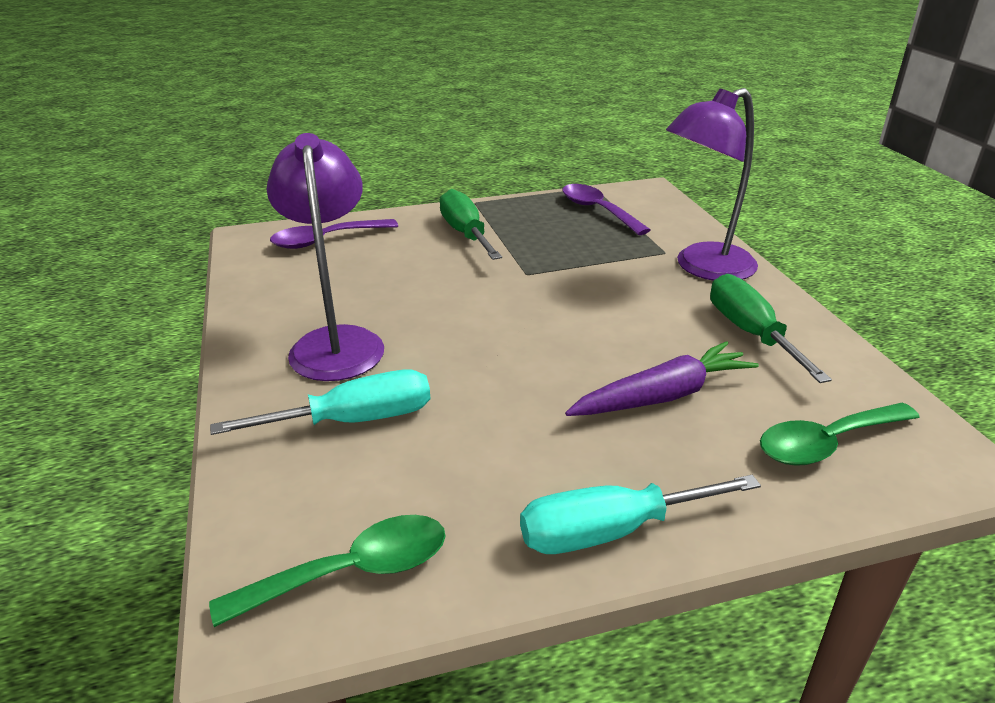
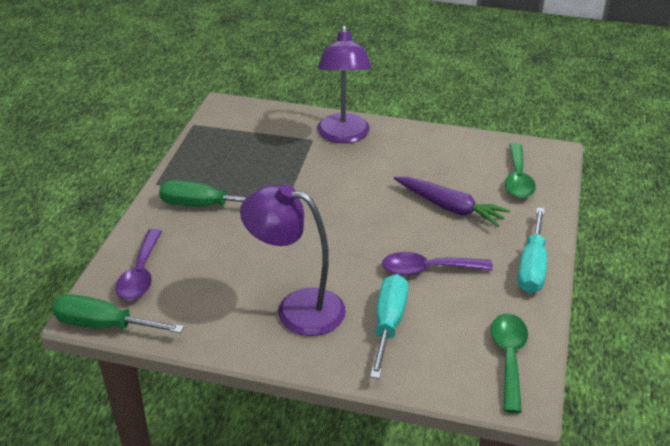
camera: 60 degrees left, 5 degrees up
purple spoon [562,184,650,235] -> purple spoon moved to [382,252,493,276]
purple carrot [565,341,759,416] -> purple carrot turned 120 degrees clockwise [394,177,510,227]
green screwdriver [710,274,832,383] -> green screwdriver moved to [52,294,184,333]

